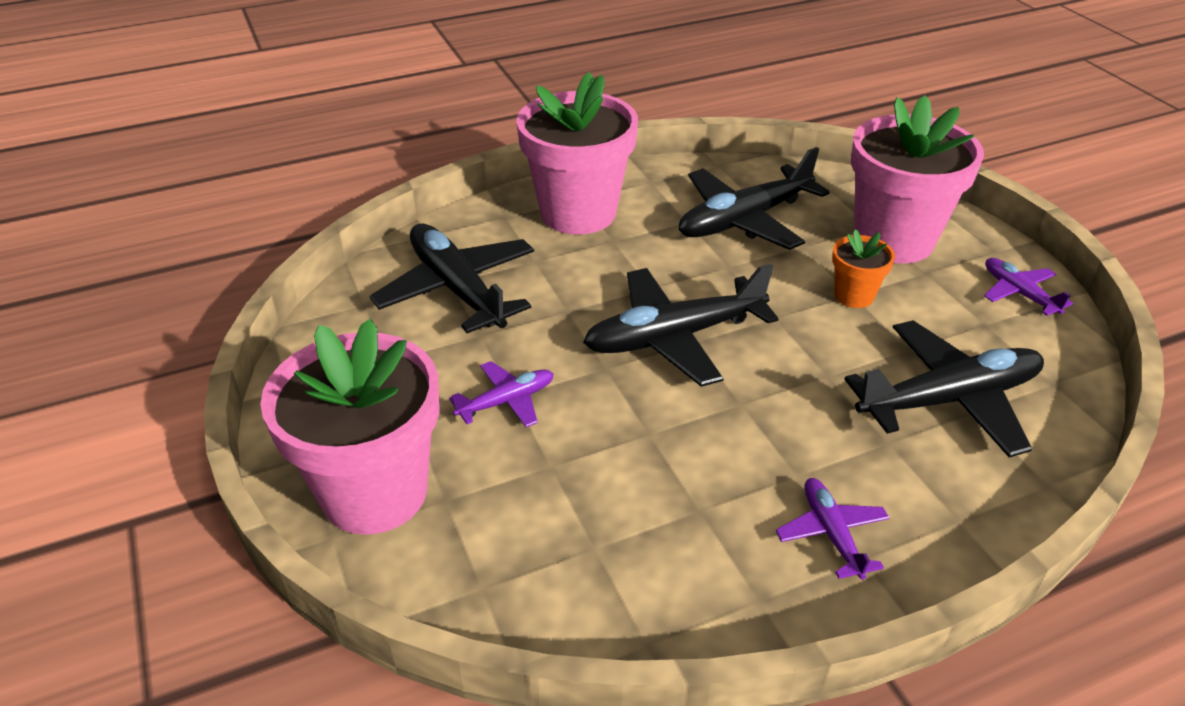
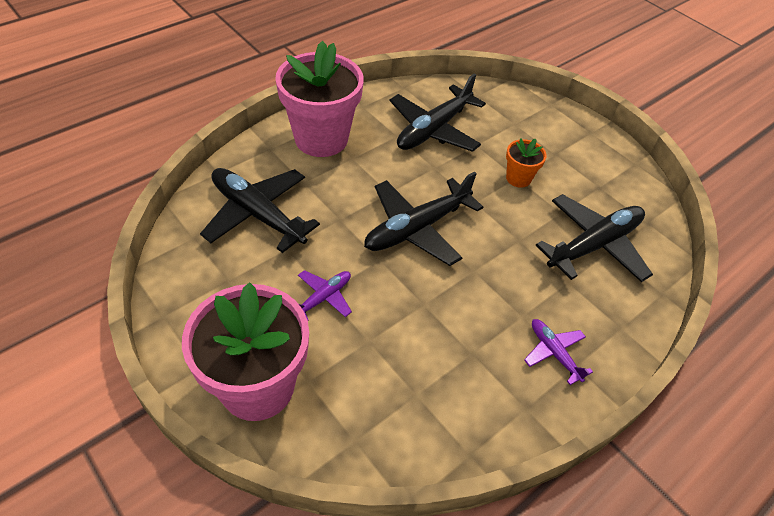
camera: 20 degrees left, 10 degrees up
pink flower pot [851,95,984,263] -> none
purple plane [984,258,1073,316] -> none

